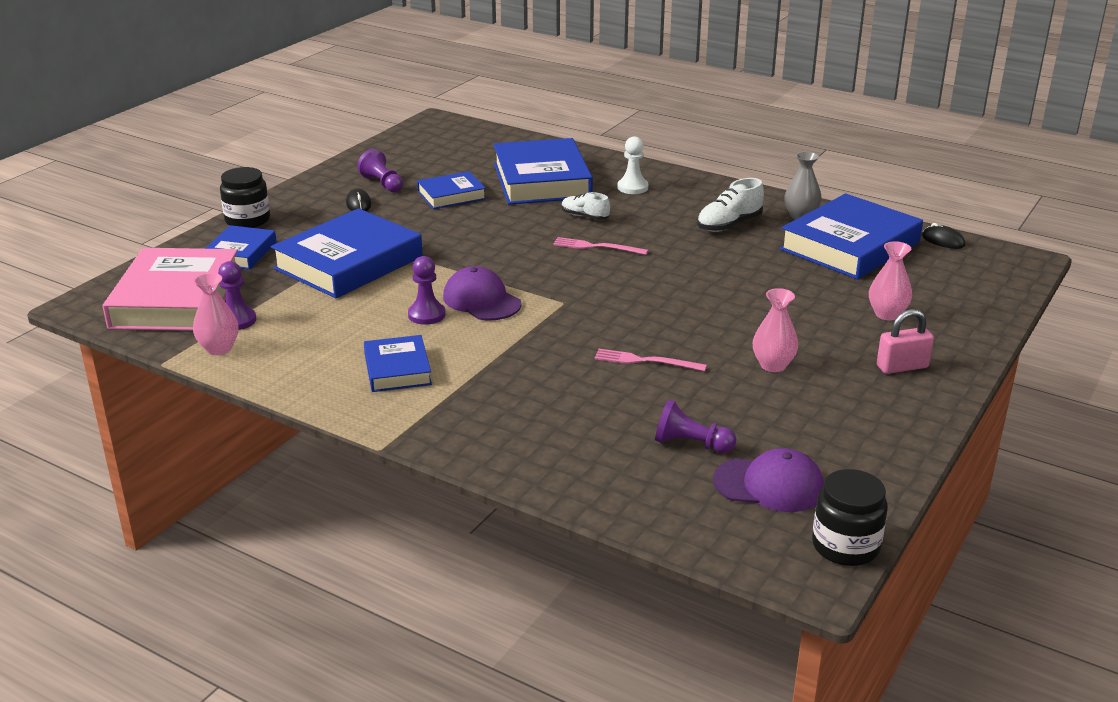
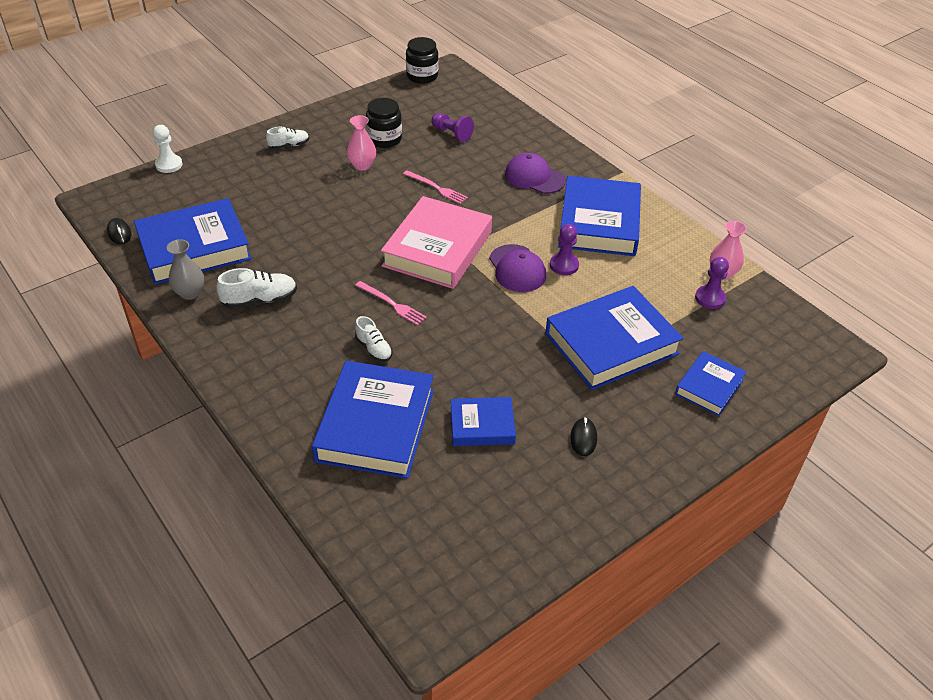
camera: 160 degrees left, 15 degrees up
pink book [103,248,238,331] -> pink book moved to [381,196,492,289]
black jar [220,167,270,228] -> black jar moved to [366,98,402,148]
purple pawn [357,149,403,192] -> none
blue book [364,335,432,392] -> blue book [558,176,641,256], size x1.85
white pawn [617,136,648,194] -> white pawn moved to [153,125,183,173]
purple cap [713,448,824,512] -> purple cap moved to [505,153,566,194]
pink vase [869,241,912,320] -> none
pink padlock [877,309,934,374] -> white shoe [266,127,309,149]

